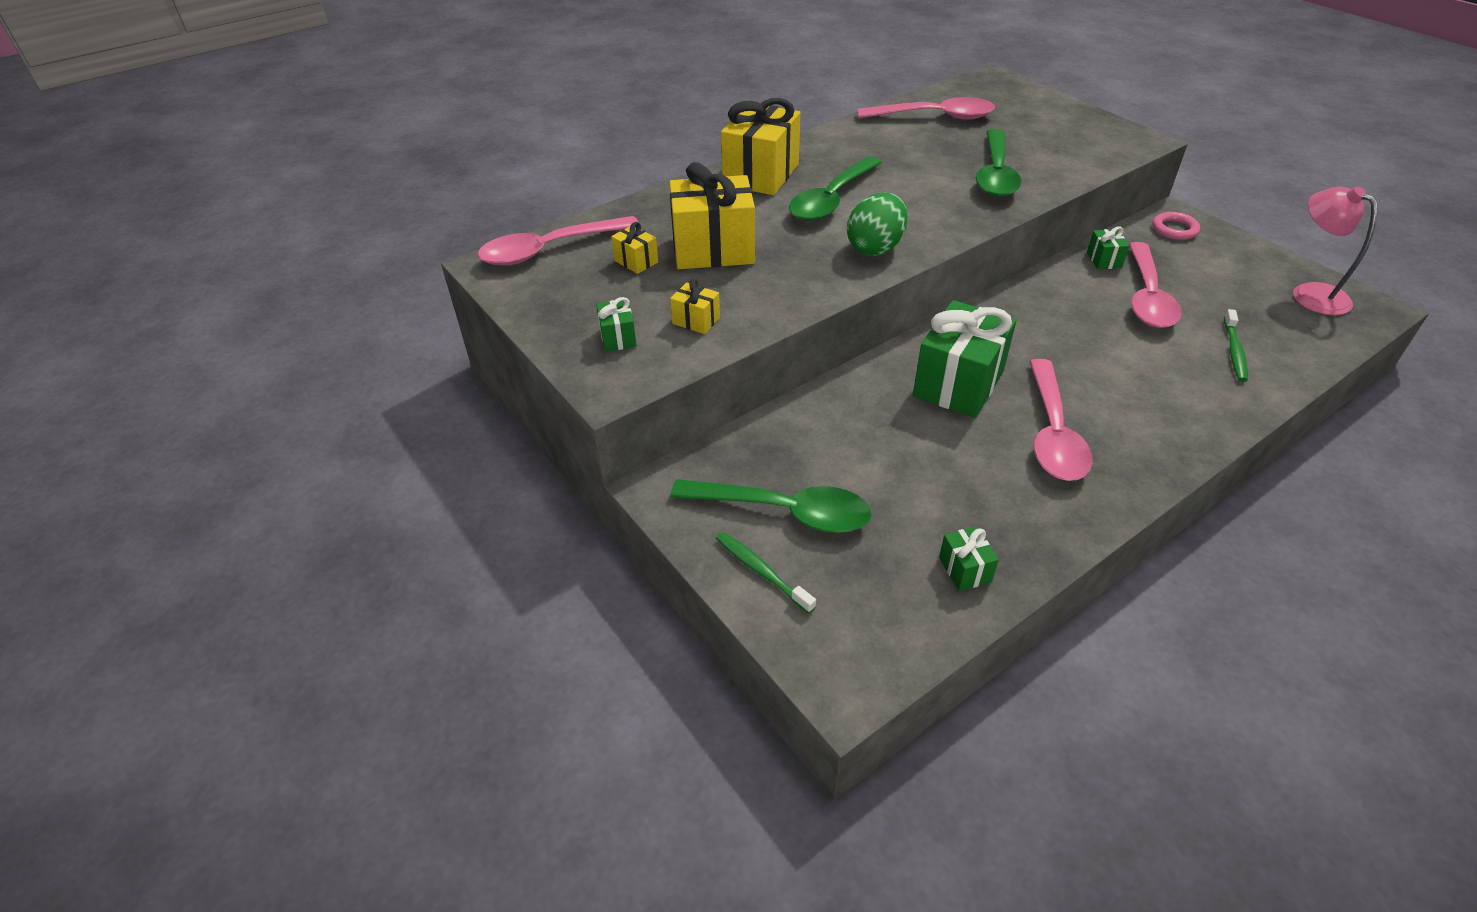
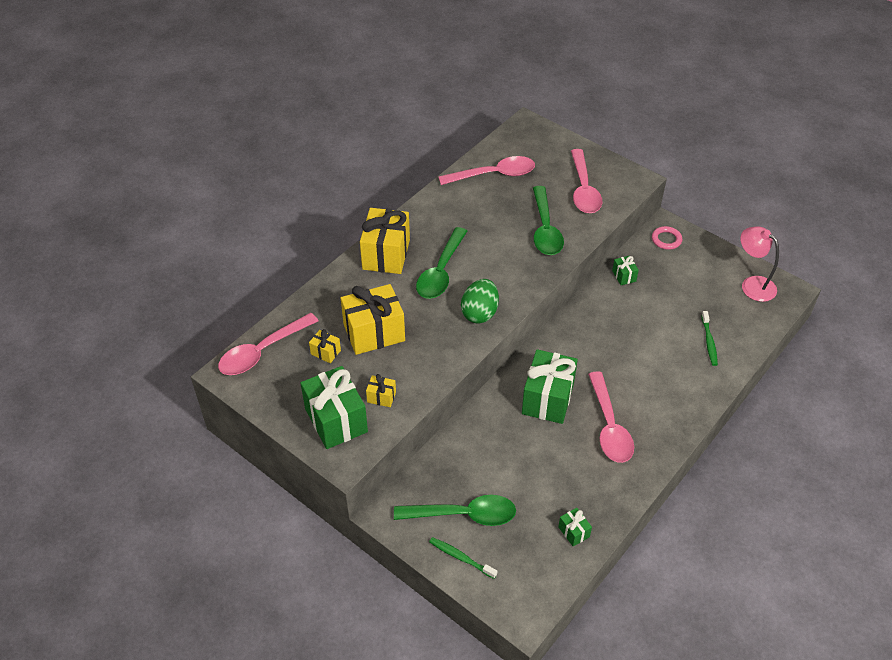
camera: 15 degrees left, 5 degrees up
green gift [596,297,637,352] -> green gift [301,366,368,449], size x2.22
pink spoon [1129,242,1182,328] -> pink spoon moved to [571,149,602,213]

